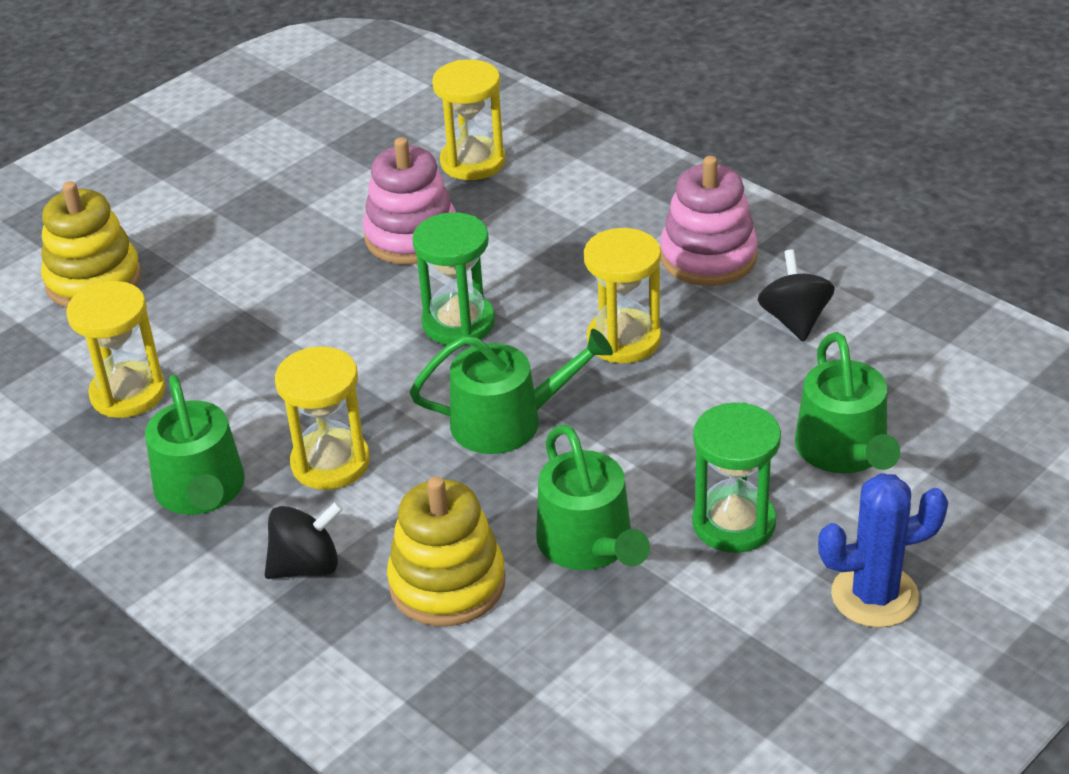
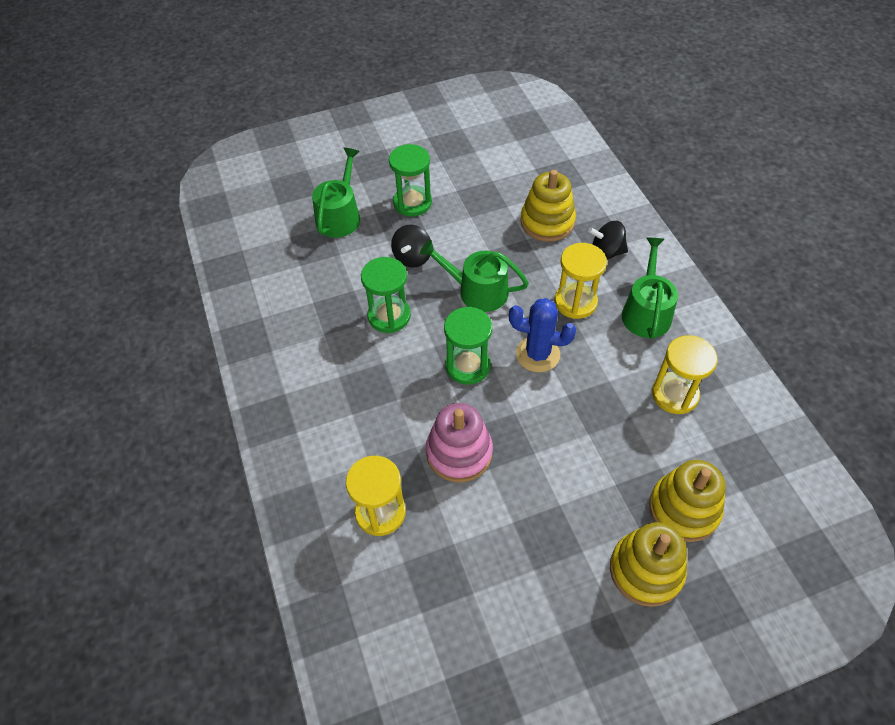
camera: 155 degrees left, 15 degrees up
green watering can [536,424,650,570] -> none
yellow hourglass [584,228,661,363] -> green hourglass [361,257,411,333]
pink stacking toy [660,156,758,286] -> none
black spinning top [758,249,835,342] -> black spinning top moved to [391,224,431,267]
blue cactus [818,473,948,628] -> blue cactus moved to [509,298,576,372]
none -> yellow stacking toy [610,522,687,607]

